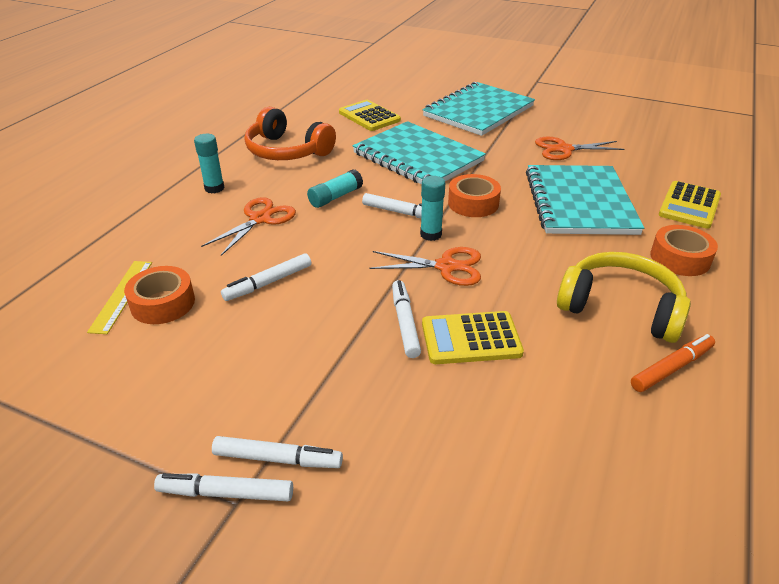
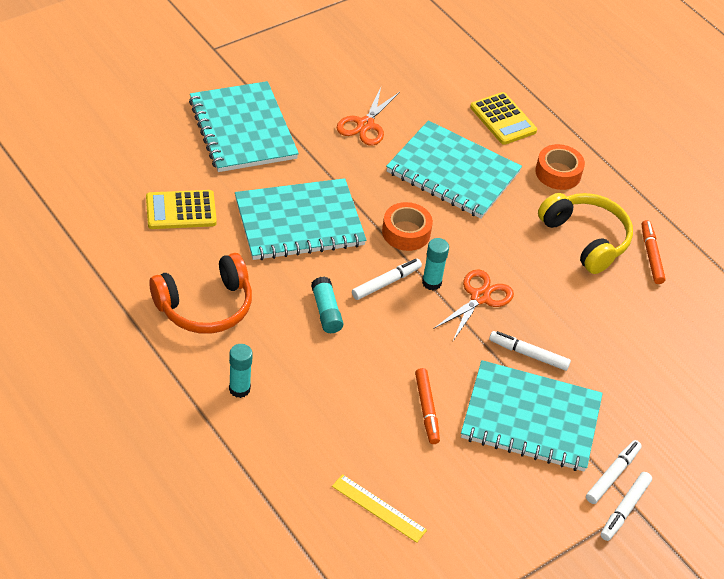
camera: 65 degrees left, 10 degrees up
orange tape [124,266,195,324] -> none
orange scissors [201,197,296,256] -> none
white marker [221,253,311,301] -> orange marker [415,368,440,444]
yellow calculator [422,311,524,364] -> none
yellow headphones [557,252,691,343] -> yellow headphones turned 90 degrees clockwise [538,193,633,274]
none -> turquoise notebook [461,360,603,472]

